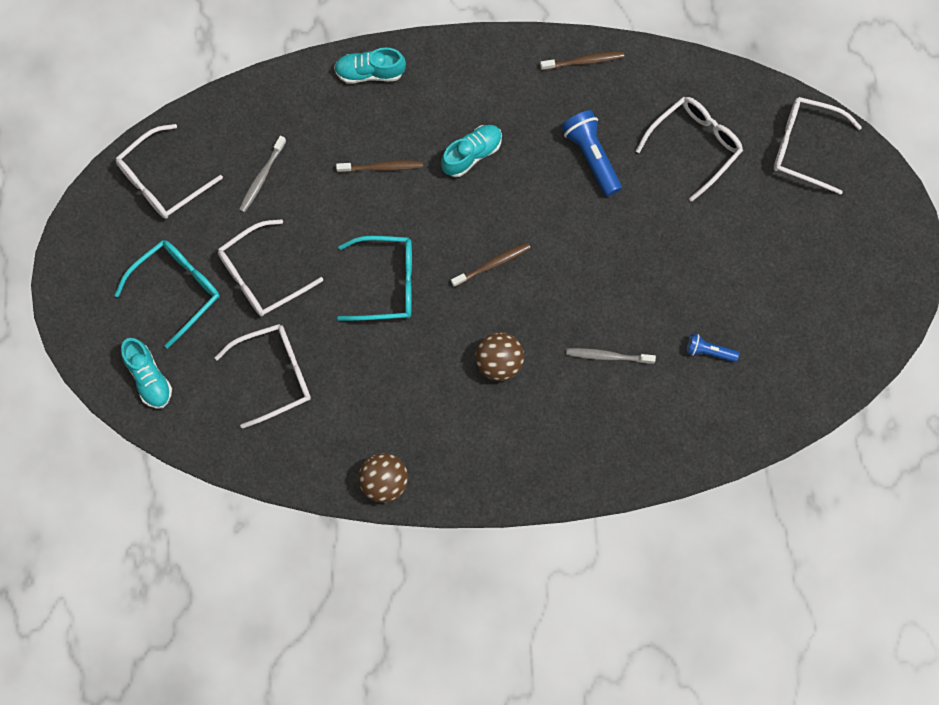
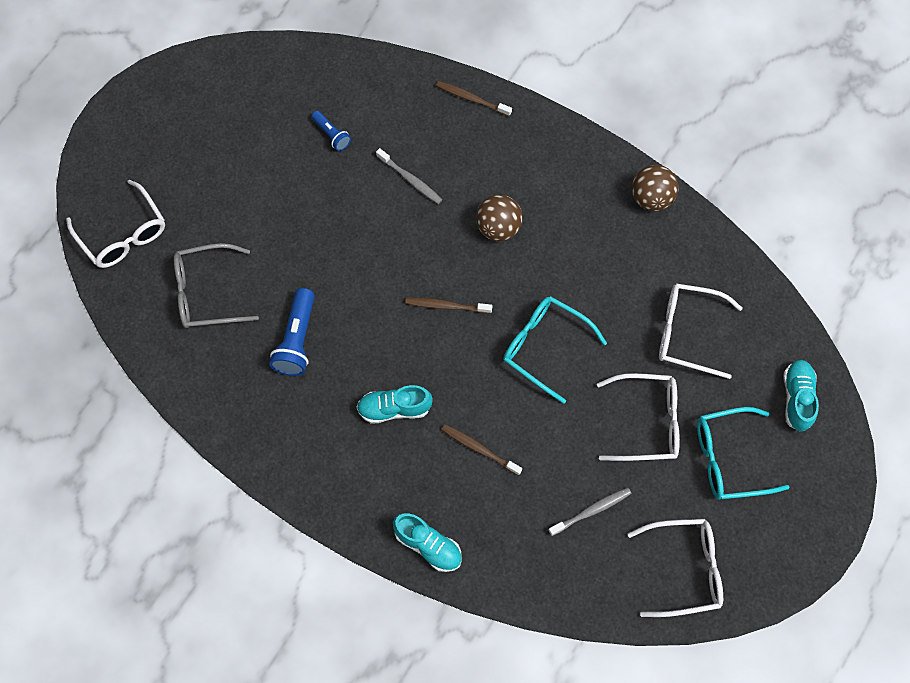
camera: 145 degrees left, 5 degrees down
brown toothbrush [540,51,624,70] -> brown toothbrush moved to [436,81,512,116]
white glasses [636,97,743,202] -> grey glasses [174,243,259,328]

